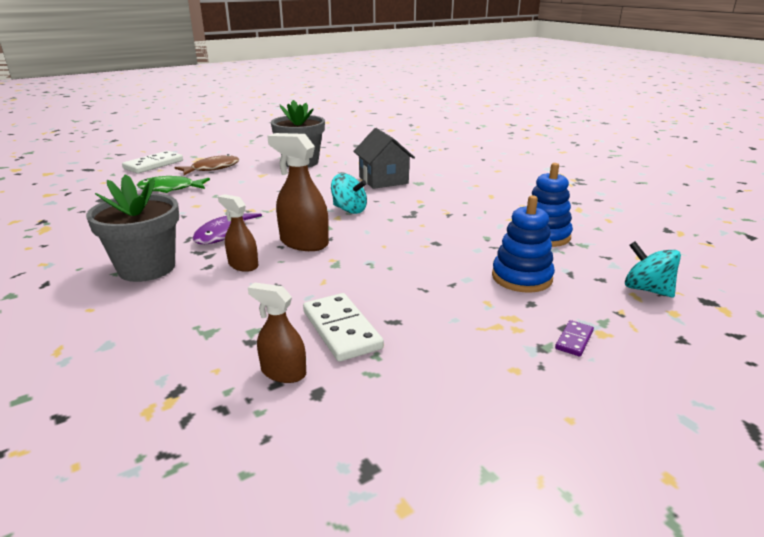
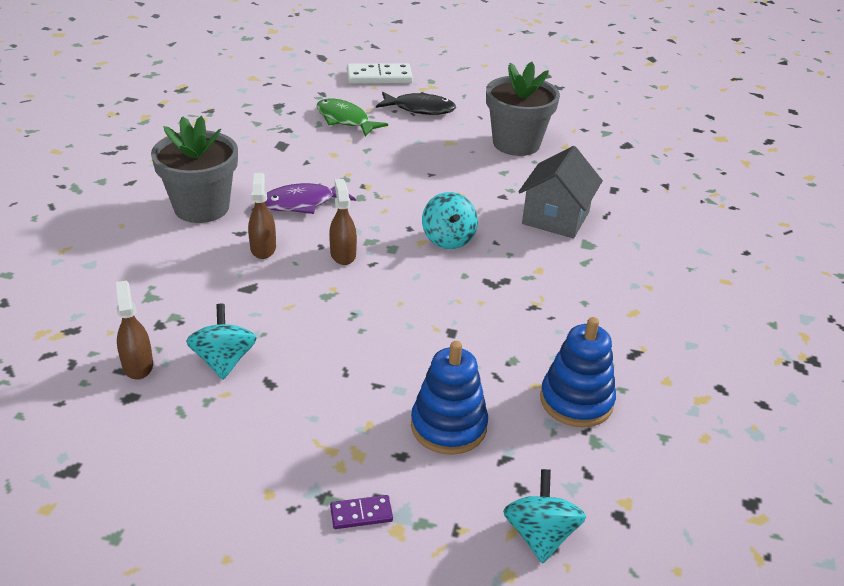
camera: 45 degrees right, 10 degrees up
brown fish [175,154,239,175] -> black fish [376,92,456,115]
brown spray bottle [267,133,329,251] -> brown spray bottle [329,179,357,265], size x0.61
white domino [303,293,384,362] -> turquoise spinning top [186,304,257,380]

